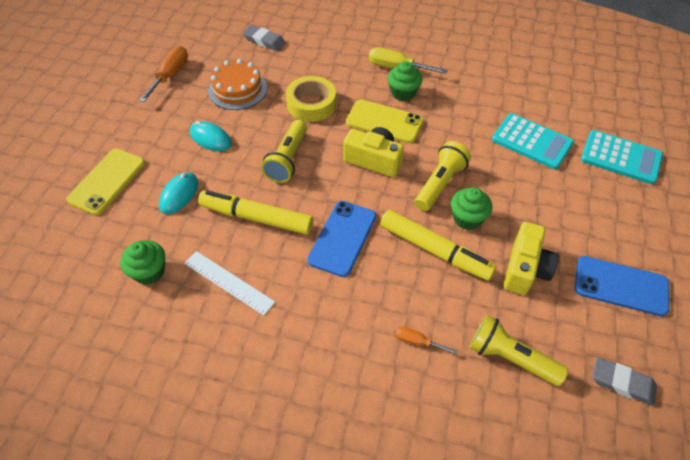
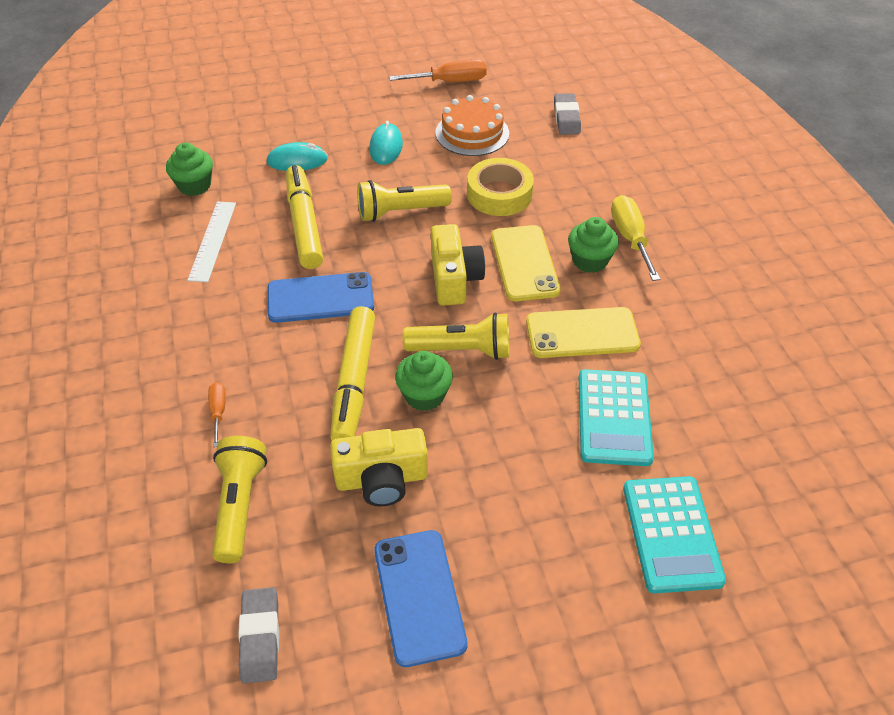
camera: 60 degrees right, 5 degrees down
yellow phone [66,148,145,215] -> yellow phone moved to [526,307,641,358]

